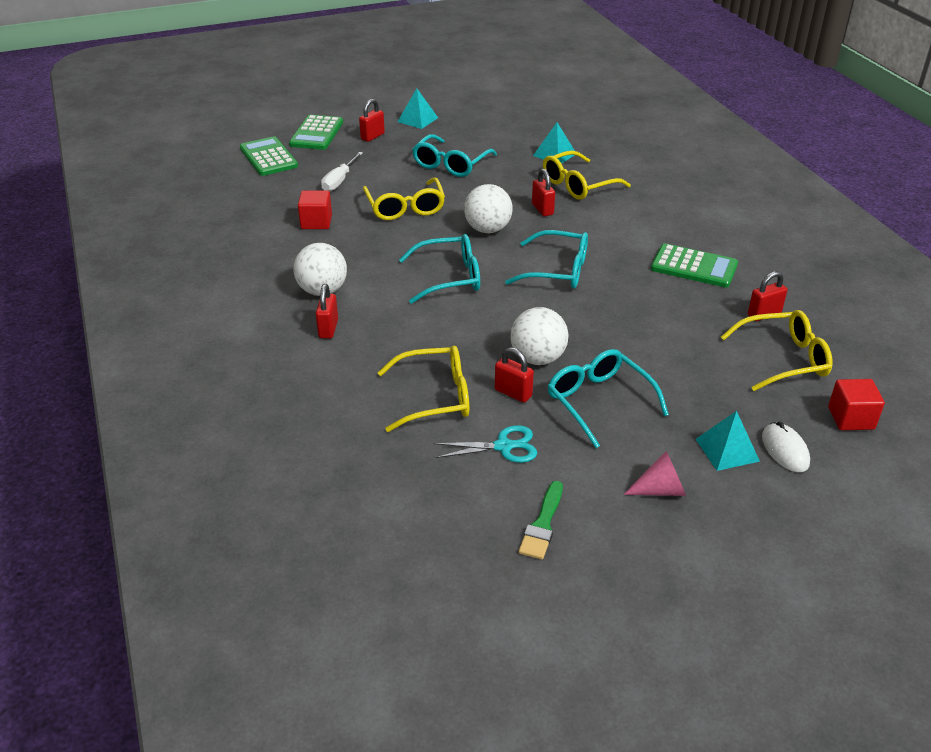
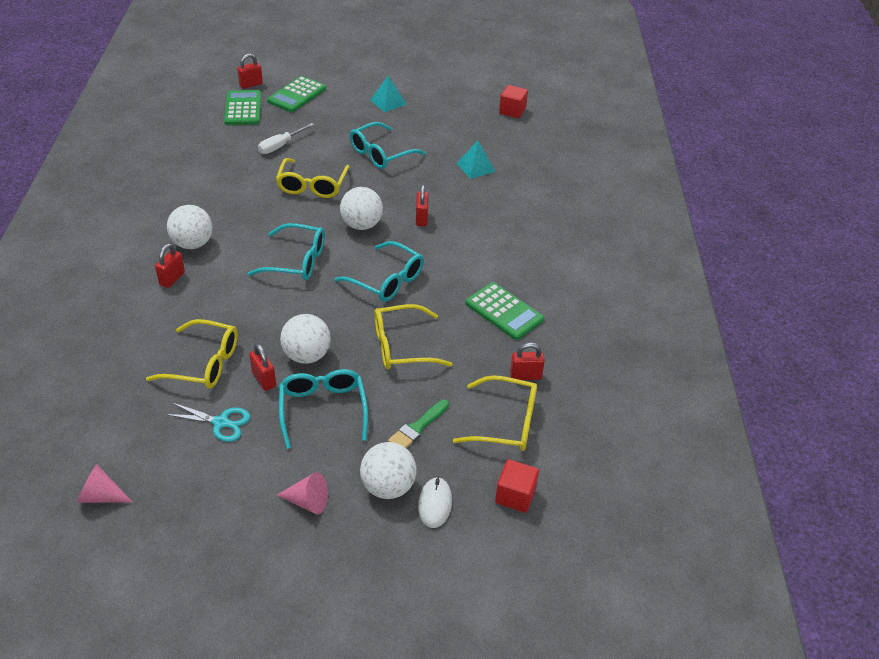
camera: 20 degrees right, 5 degrees up
red cube [298,191,332,229] -> red cube moved to [499,85,528,118]
red padlock [359,99,385,142] -> red padlock moved to [237,54,263,89]
green brush [519,481,563,560] -> green brush moved to [388,400,449,448]
yellow glasses [543,151,631,200] -> yellow glasses moved to [374,304,452,369]
turquoise pyramid [696,411,760,471] -> white ball [360,442,417,499]
none -> pink cone [77,464,133,503]

